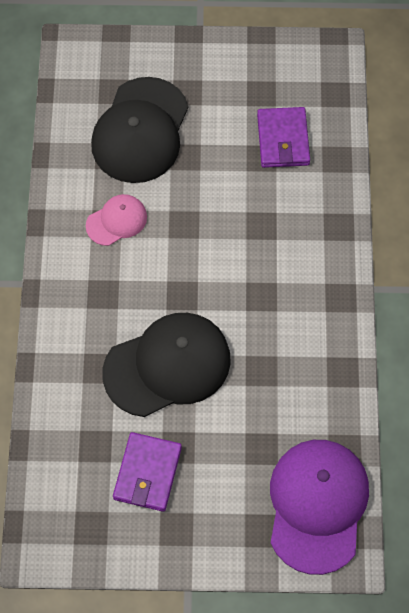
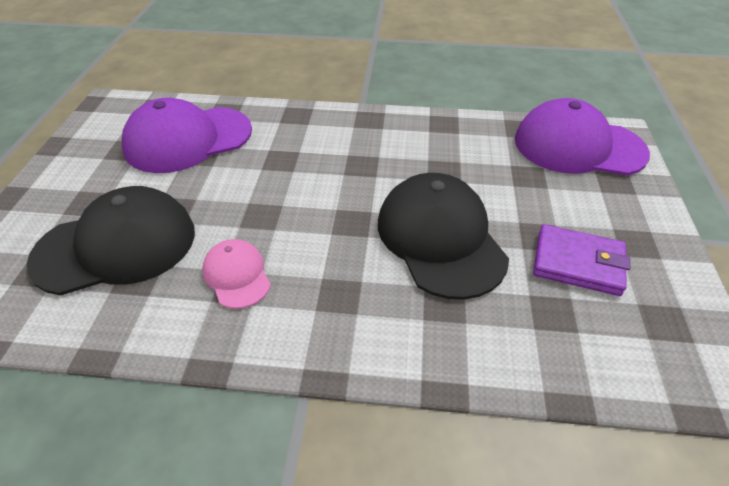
camera: 85 degrees left, 20 degrees down
black cap [91,77,188,183] -> black cap turned 45 degrees counterclockwise [26,186,195,296]
purple wallet [257,107,310,168] -> purple cap [122,98,252,173]

